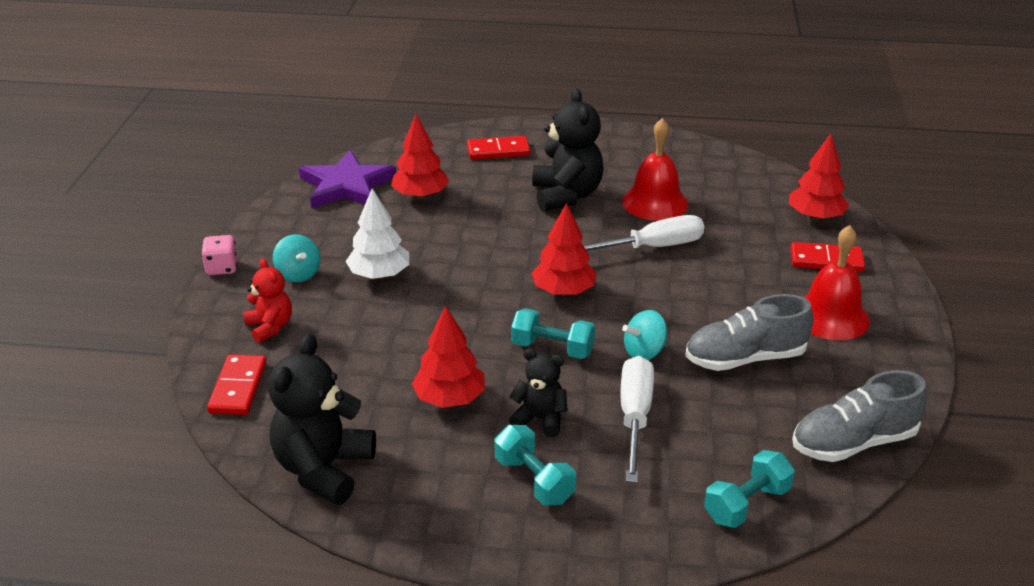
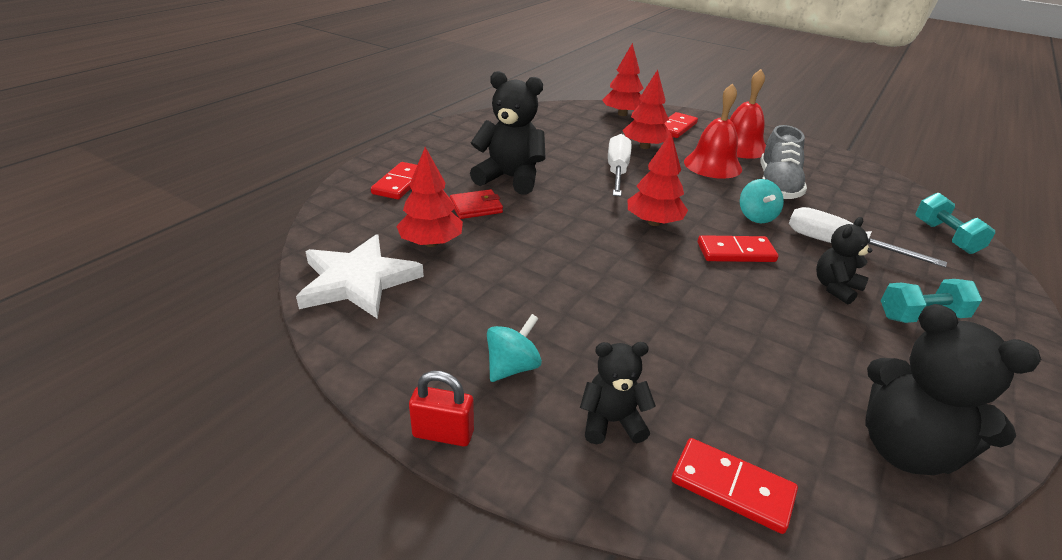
camera: 65 degrees left, 0 degrees up
pink dice [201,235,237,275] -> red padlock [409,371,474,446]
red teddy bear [243,258,292,343] -> black teddy bear [580,342,656,444]
turquoise spinning top [273,234,320,282] -> turquoise spinning top turned 45 degrees counterclockwise [487,314,542,382]
purple star [299,150,396,208] -> white star [296,234,424,319]
white tree [345,188,409,279] -> none
red tree [412,306,485,408] -> red tree moved to [622,70,670,149]
turquoise dumbbell [511,308,595,359] -> red domino [698,235,778,262]
red bell [622,118,688,221] -> red bell moved to [684,83,742,179]
grey shoe [792,370,927,462] -> none
none -> red wallet [450,189,503,219]

